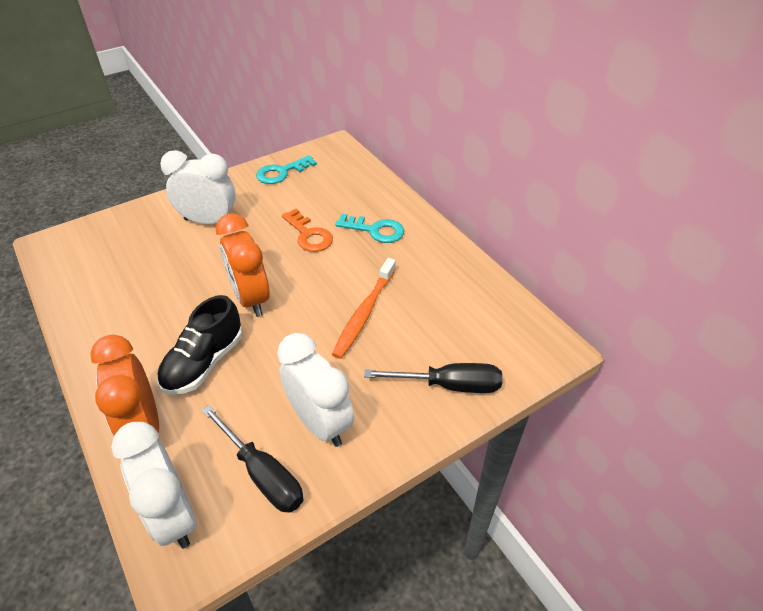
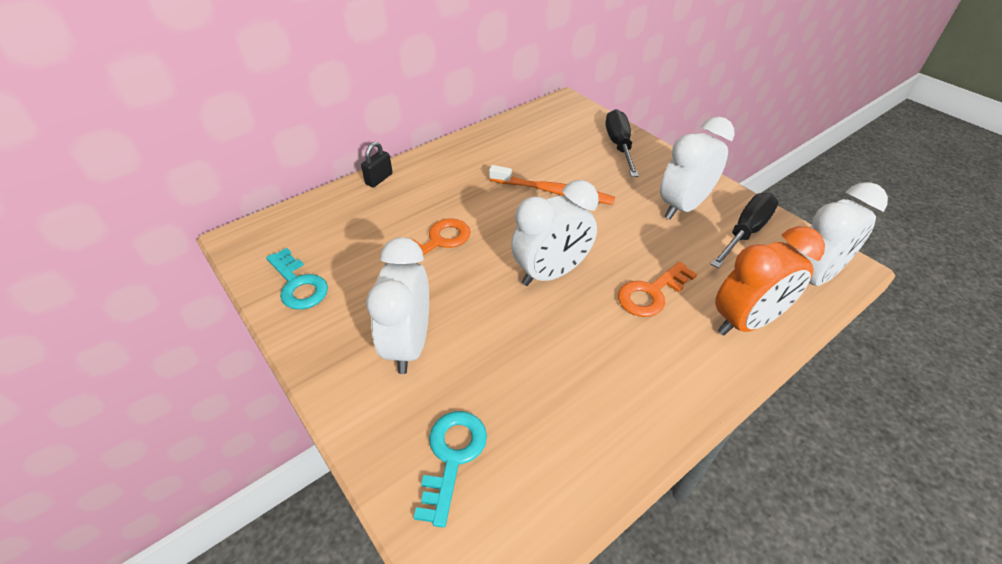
camera: 95 degrees left, 0 degrees up
black shoe [157,295,242,395] -> orange key [618,261,697,317]
orange clock [215,213,270,317] -> white clock [511,180,599,286]
turquoise key [335,214,404,243] -> turquoise key moved to [414,411,487,528]
none -> black padlock [361,142,393,187]

